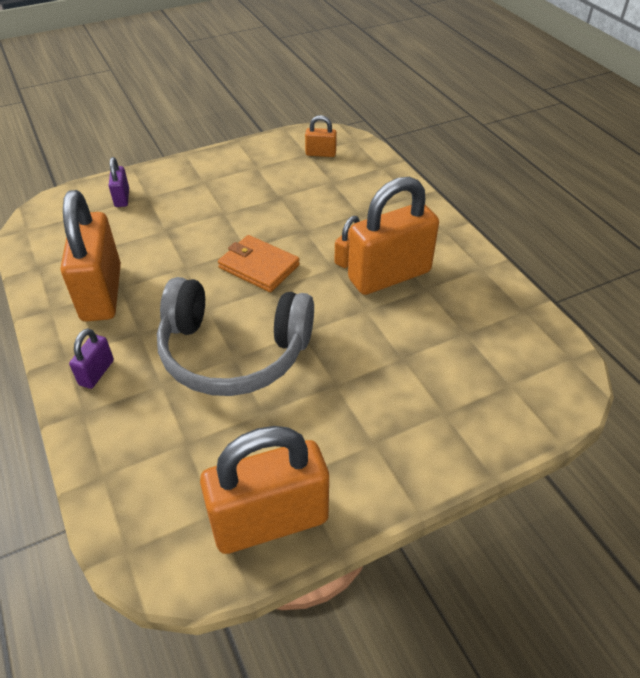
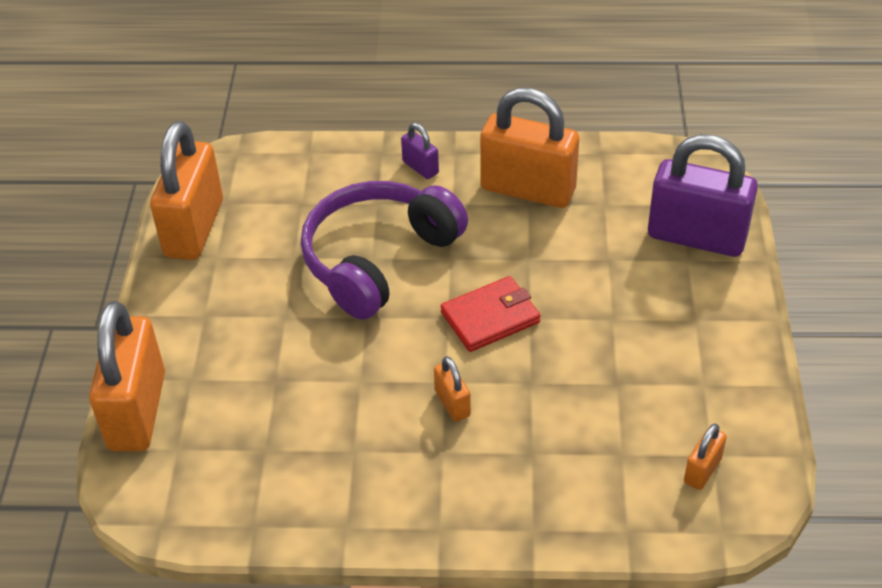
camera: 120 degrees right, 0 degrees up
purple padlock [109,157,129,207] -> purple padlock [648,134,758,257], size x2.23
grey headphones [157,277,314,396] -> purple headphones [301,181,468,320]
orange wallet [218,235,300,292] -> red wallet [441,276,541,352]
orange padlock [348,177,439,295] -> orange padlock moved to [89,301,165,451]

